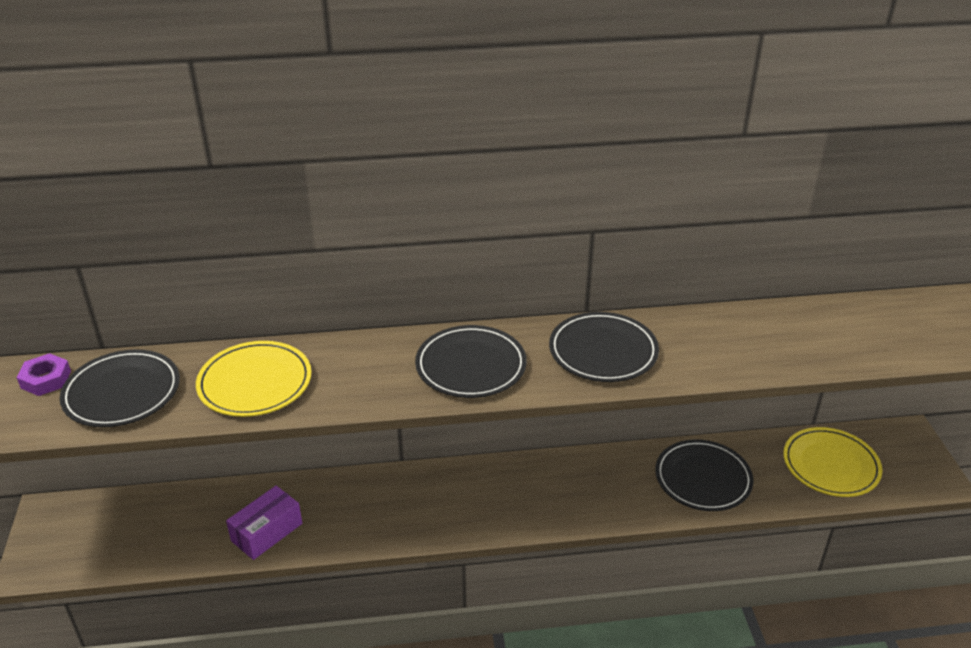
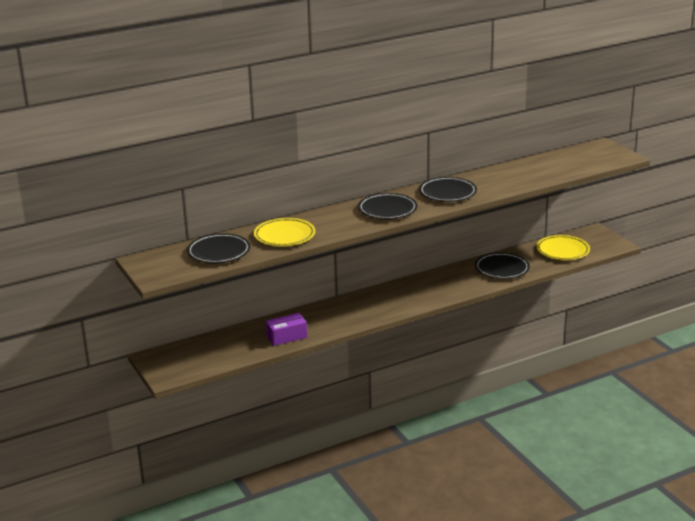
camera: 20 degrees left, 10 degrees down
purple nut [17,353,71,396] -> none
purple box [226,486,302,560] -> purple box turned 45 degrees clockwise [265,313,307,346]

